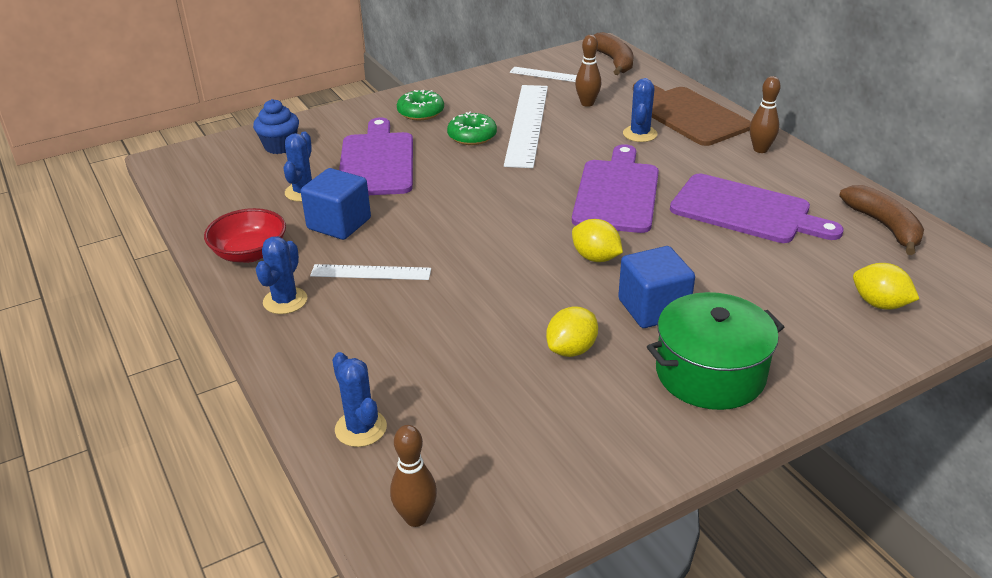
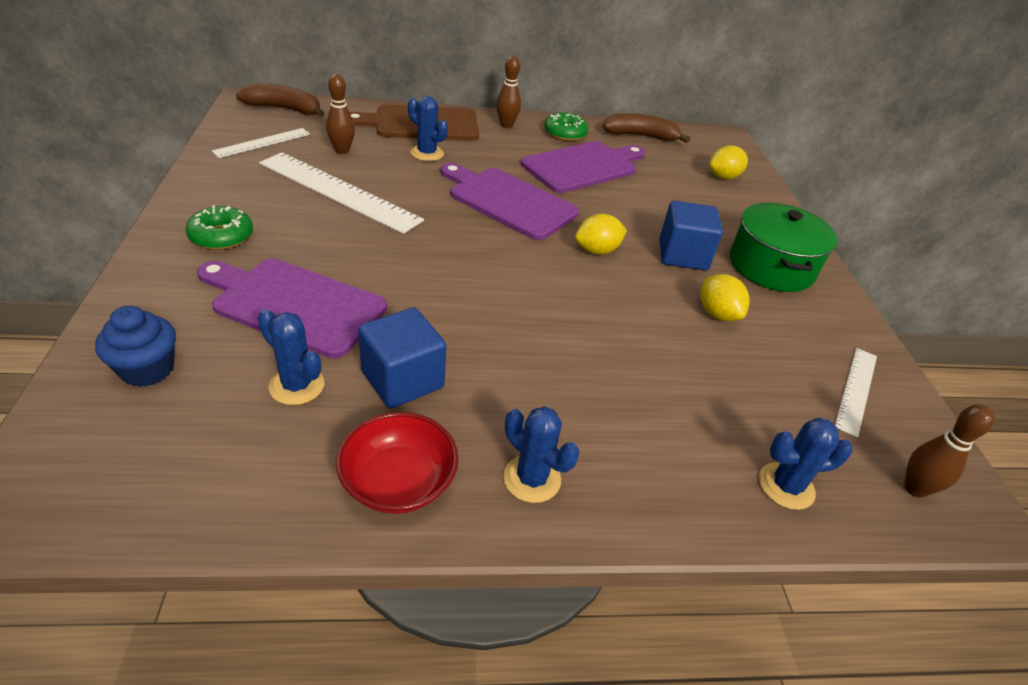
camera: 70 degrees left, 5 degrees up
white ruler [310,264,431,280] -> white ruler moved to [835,348,877,438]
green donut [447,112,497,145] -> green donut moved to [544,113,589,141]

